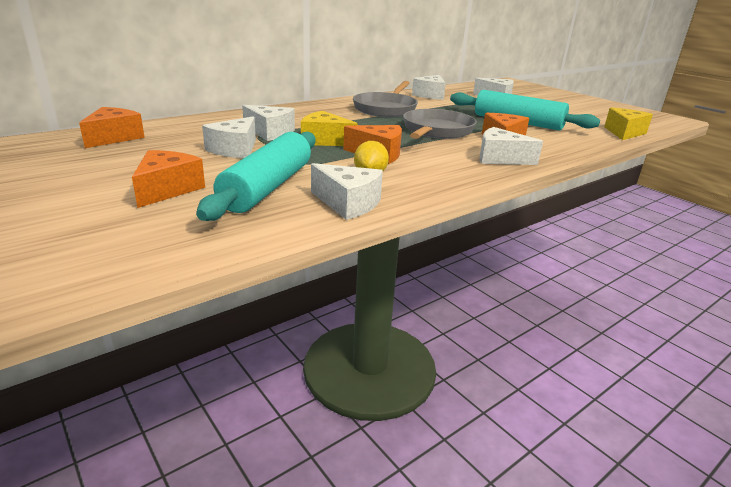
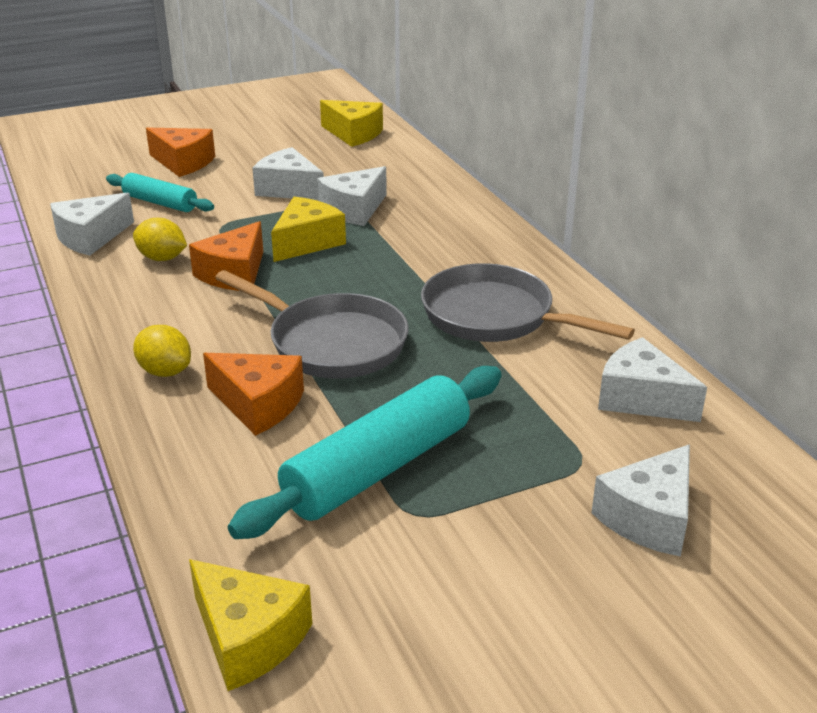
camera: 105 degrees right, 5 degrees up
orange cheese [79,107,145,148] -> yellow cheese [320,100,383,147]
turquoise rolling pin [196,132,316,221] -> turquoise rolling pin [106,173,214,212], size x0.57
white cheese [479,127,543,165] -> yellow lemon [133,325,191,377]

